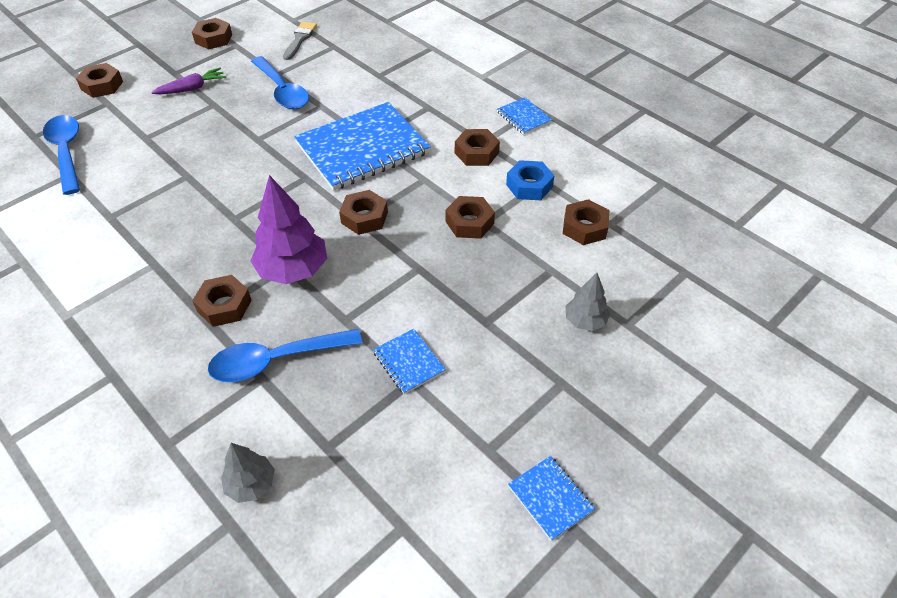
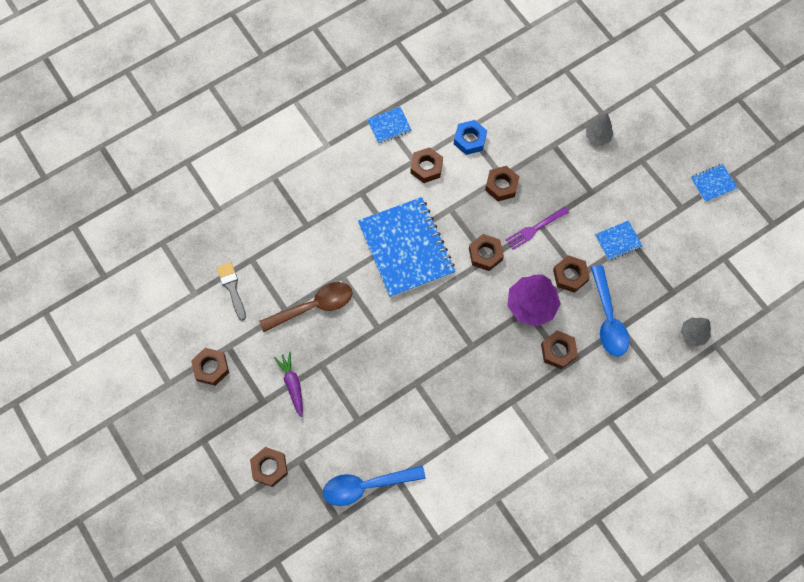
camera: 80 degrees left, 20 degrees up
blue spoon [251,56,309,109] -> brown spoon [259,282,353,332]
grey brush [283,22,317,60] -> grey brush turned 45 degrees clockwise [217,262,246,321]
brown nut [563,199,609,245] -> brown nut moved to [553,255,590,293]
none -> purple fork [505,207,569,250]

